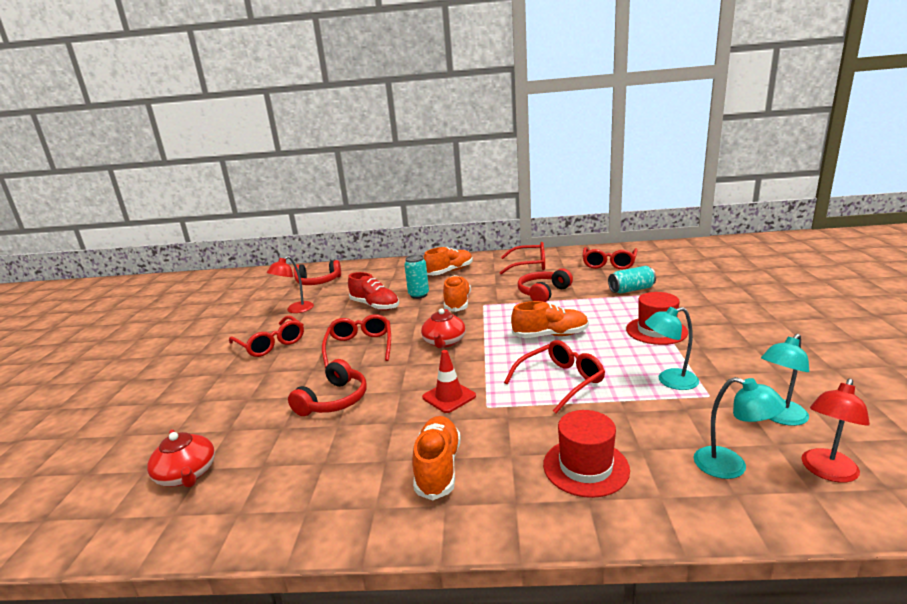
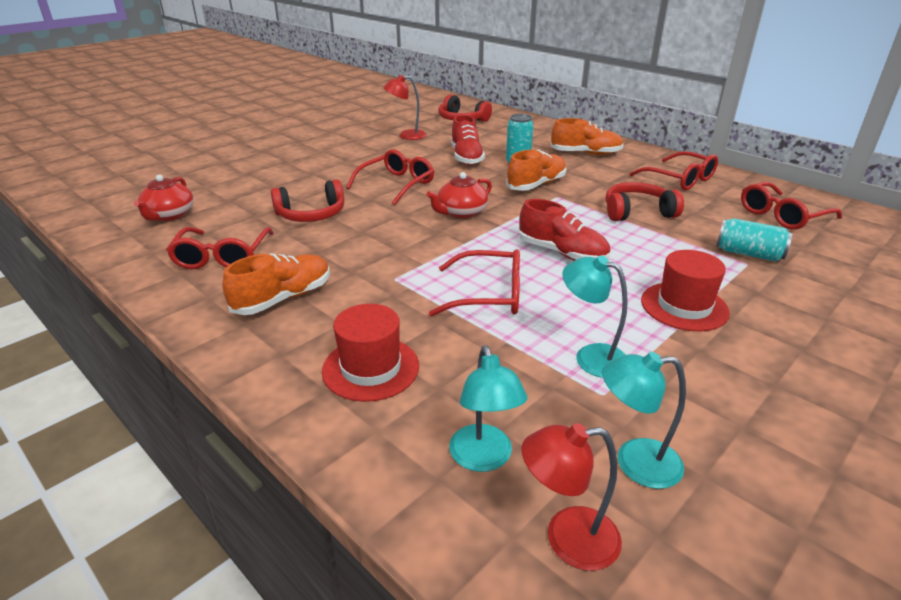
camera: 40 degrees right, 10 degrees up
red glasses [229,315,304,357] -> red glasses moved to [166,227,274,269]
red traffic cone [422,350,476,413] -> none
orange shoe [511,301,589,338] -> red shoe [519,199,610,261]

